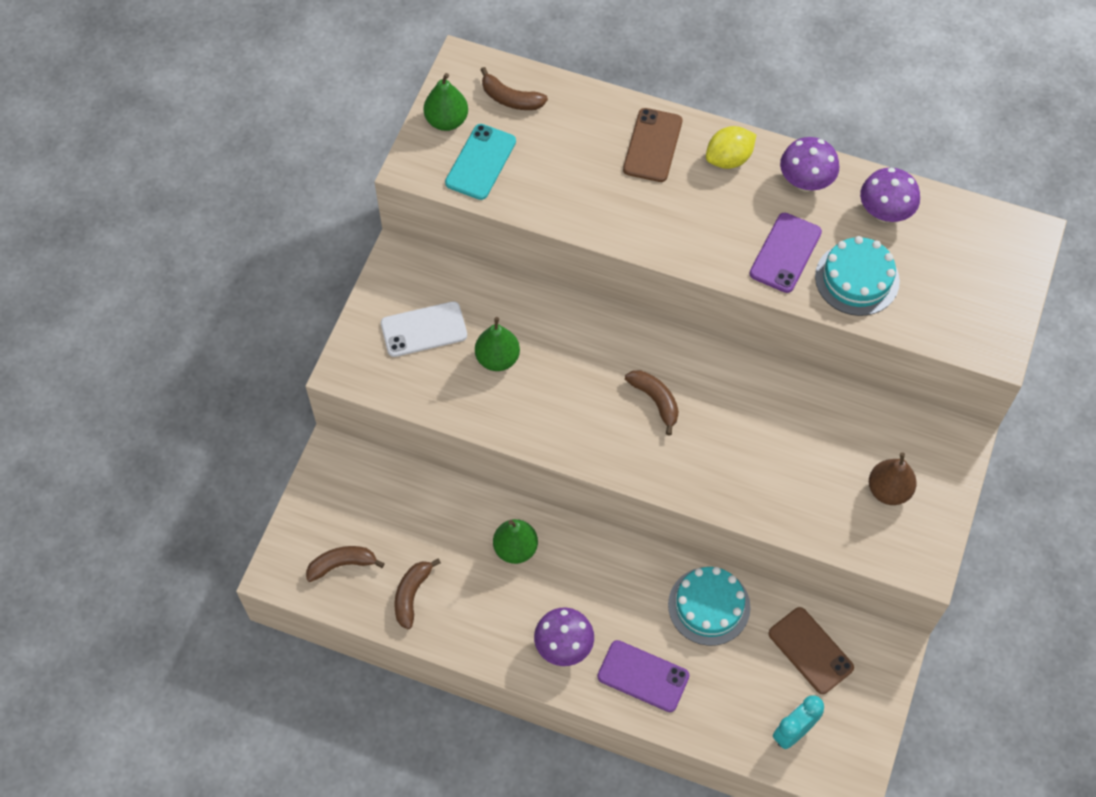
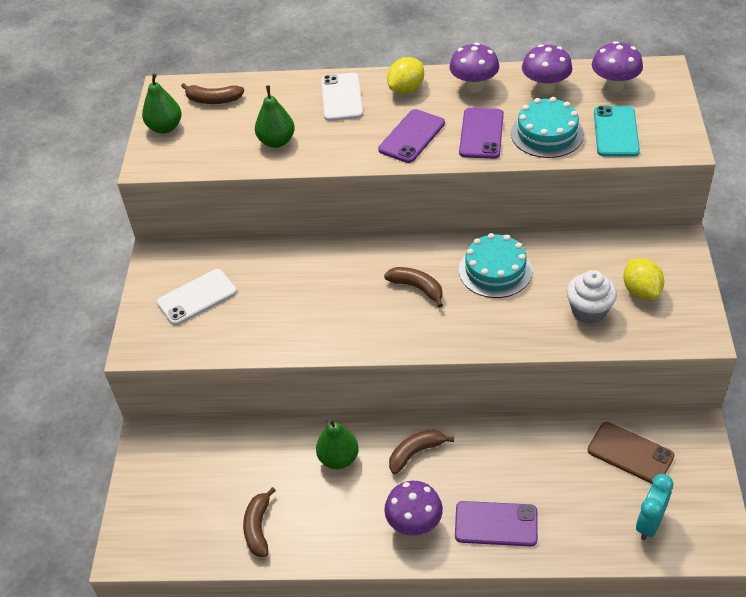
camera: 15 degrees left, 15 degrees down
brown banana [306,546,385,582] -> brown banana moved to [389,430,454,474]
turquoise phone [445,124,516,200] -> turquoise phone moved to [594,106,640,157]
green pear [475,317,520,371] -> green pear moved to [255,85,295,148]
brown phone [623,108,682,182] -> white phone [321,73,363,121]
turquoise cake [668,567,751,646] -> turquoise cake moved to [459,233,532,298]
brown pear [869,452,917,505] -> yellow lemon [623,258,664,300]
none -> purple phone [378,109,445,163]
none -> white cupcake [567,270,617,324]
none -> purple mushroom [592,41,643,92]

